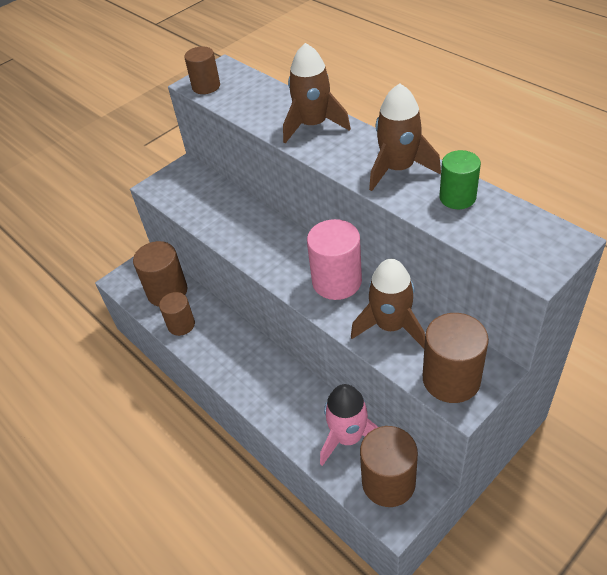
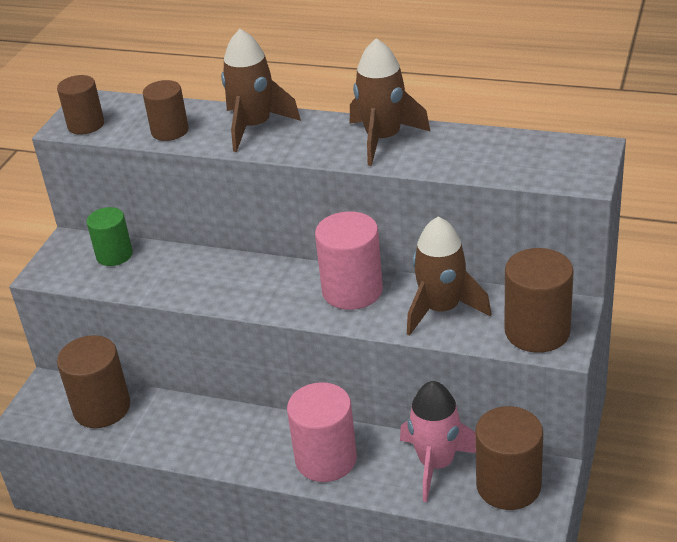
camera: 30 degrees left, 10 degrees down
brown cylinder [159,292,195,336] -> brown cylinder moved to [143,80,189,141]
green cylinder [439,150,481,209] -> green cylinder moved to [86,207,133,266]
none -> pink cylinder [287,382,357,482]

